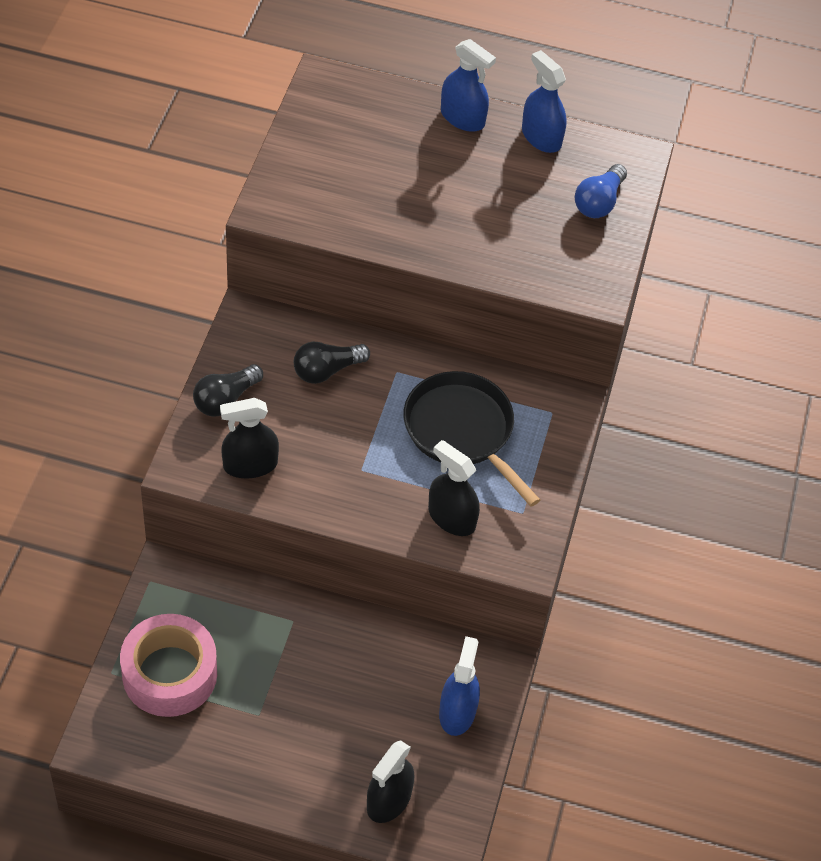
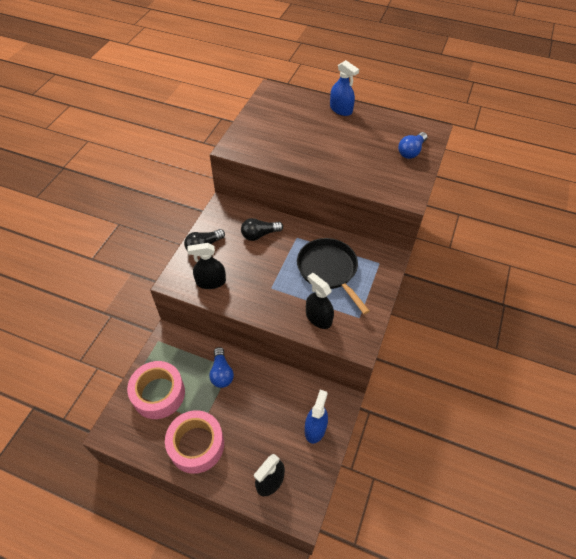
camera: 10 degrees right, 0 degrees up
blue spray bottle [522,50,567,153] -> none
none -> pink tape [165,410,224,474]
none -> blue light bulb [209,347,234,388]

